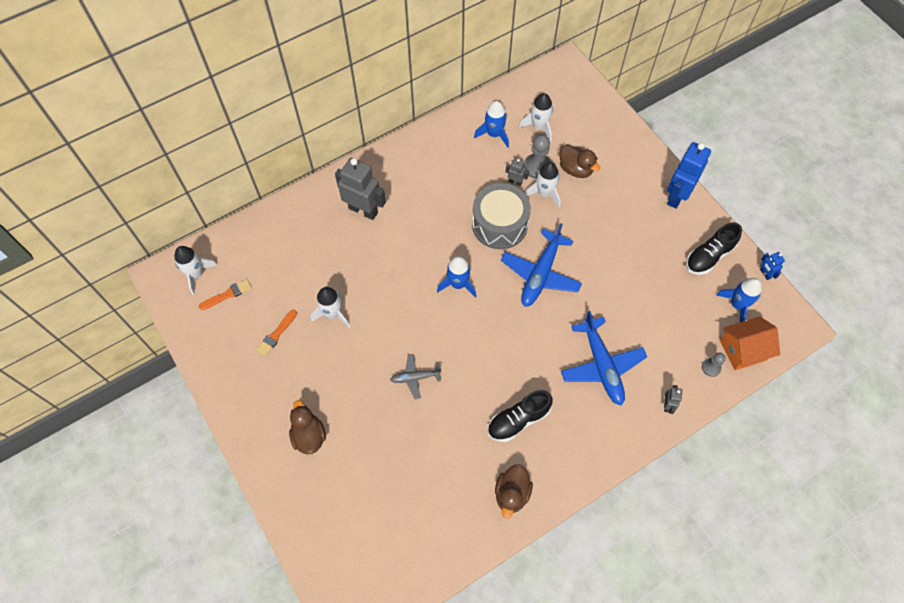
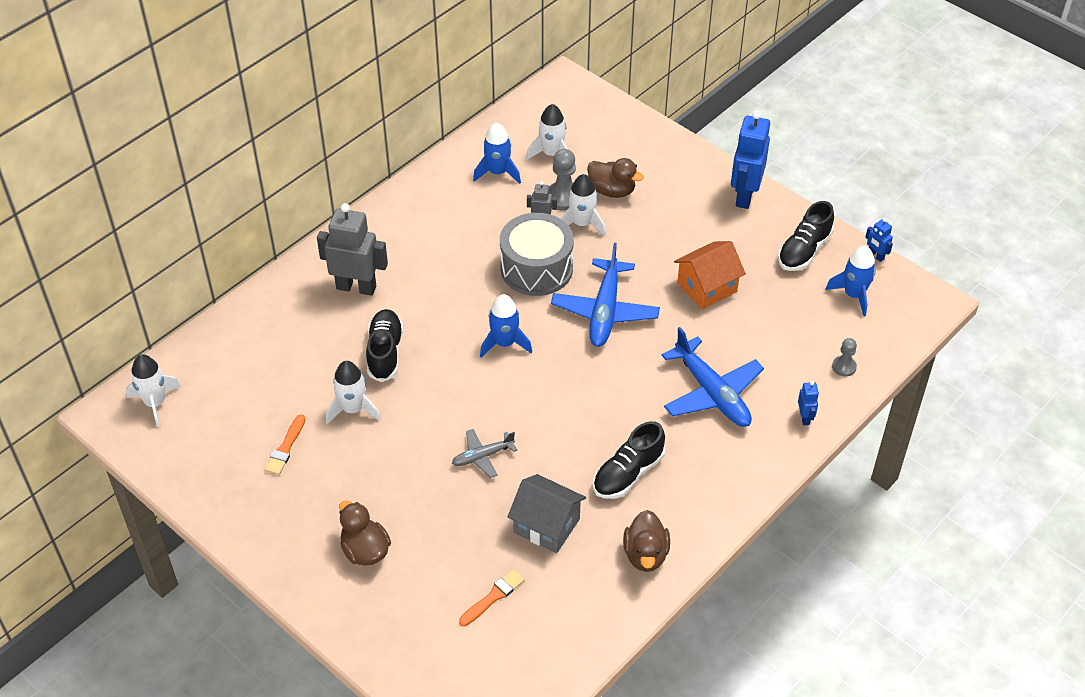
camera: 15 degrees left, 15 degrees down
orange brush [199,279,252,310] -> orange brush moved to [459,569,525,626]
grey robot [664,385,682,414] -> blue robot [798,381,819,425]
orange house [720,317,780,370] -> orange house moved to [674,241,746,309]
none -> black shoe [366,309,403,382]
none -> grey house [507,474,586,553]

